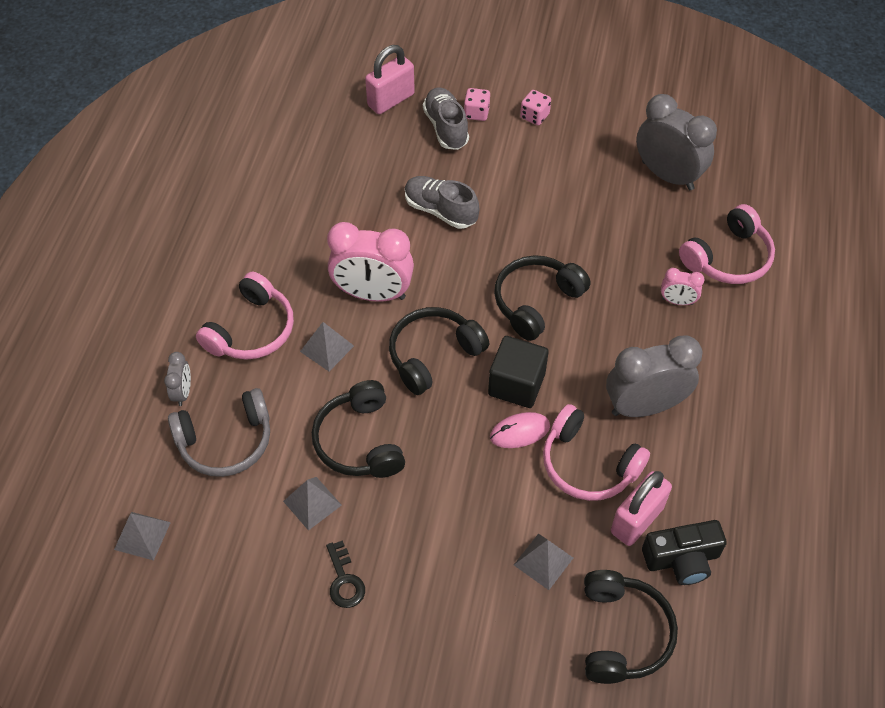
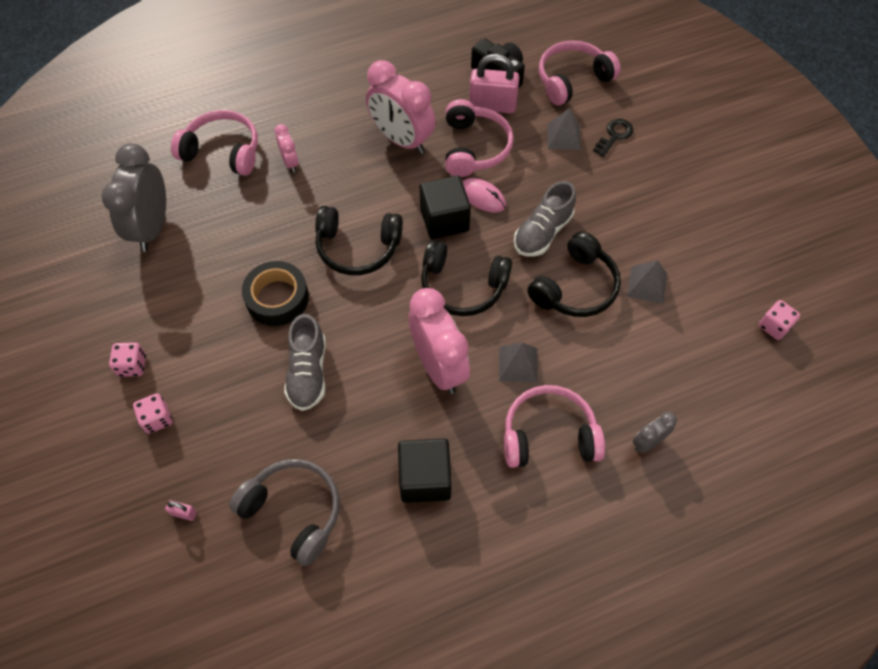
camera: 125 degrees left, 5 degrees up
grey pyramid [114,512,171,561] -> none
grey headphones [168,388,270,477] -> grey headphones moved to [229,459,340,566]
black key [326,540,365,608] -> black key moved to [593,119,633,157]
pink padlock [365,45,415,114] -> pink padlock [165,500,197,521], size x0.41
grey shoe [423,87,469,150] -> grey shoe moved to [514,181,576,256]
black headphones [584,570,678,684] -> pink headphones [539,41,621,105]
grey clock [606,335,703,417] -> pink clock [366,60,436,154]
none -> black tape [242,261,309,326]
none -> black cube [398,439,452,503]
none -> pink dice [759,300,800,340]

